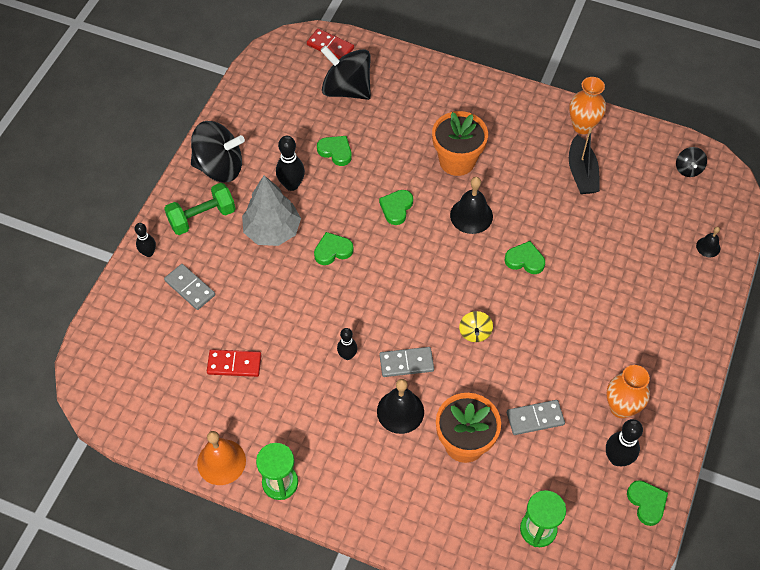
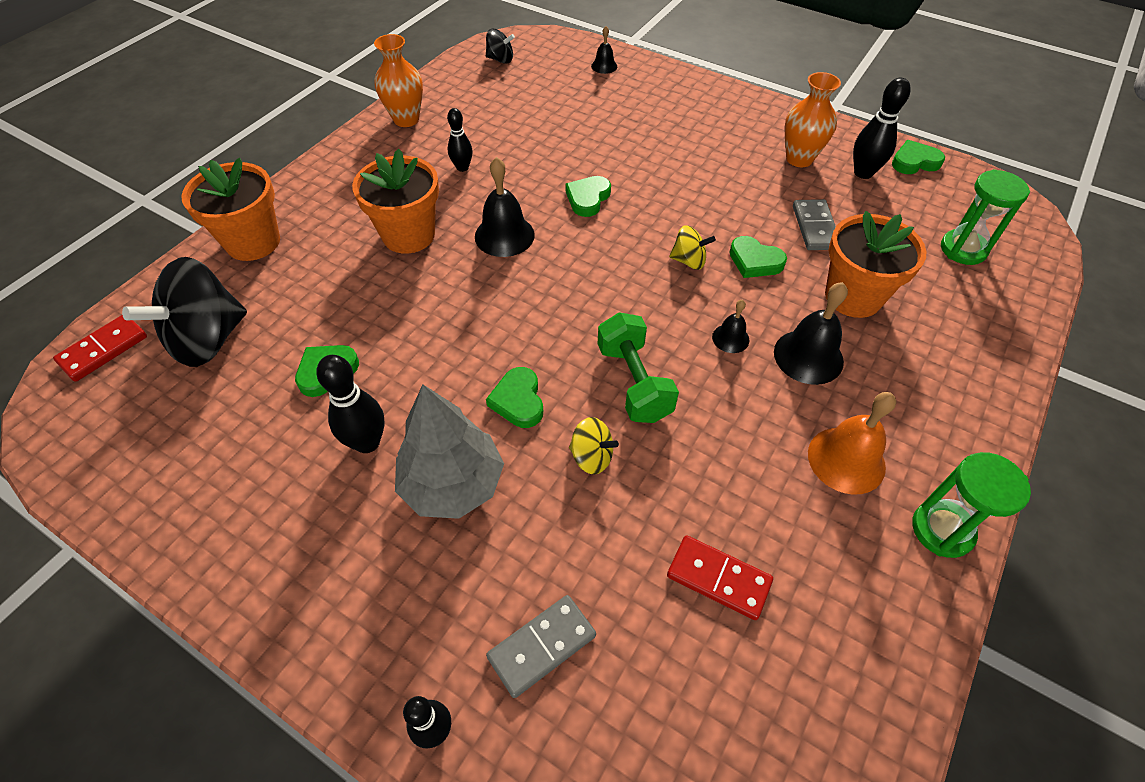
camera: 80 degrees left, 5 degrees down
green dumbbell [164,183,235,235] -> green dumbbell moved to [597,312,679,423]
black spinning top [191,121,245,182] -> none
orange bell [197,431,246,485] -> orange bell moved to [808,392,896,495]
red domino [207,349,261,377] -> red domino turned 75 degrees counterclockwise [667,535,773,620]
black bowling pin [337,328,357,360] -> black bowling pin moved to [447,108,473,172]
green heart [379,190,413,225] -> green heart moved to [730,236,787,278]
grey domino [379,347,434,377] -> black bell [712,300,750,353]
black boat [569,129,600,194] -> none
none -> orange flower pot [181,158,280,261]
none -> yellow spinning top [569,417,619,474]

